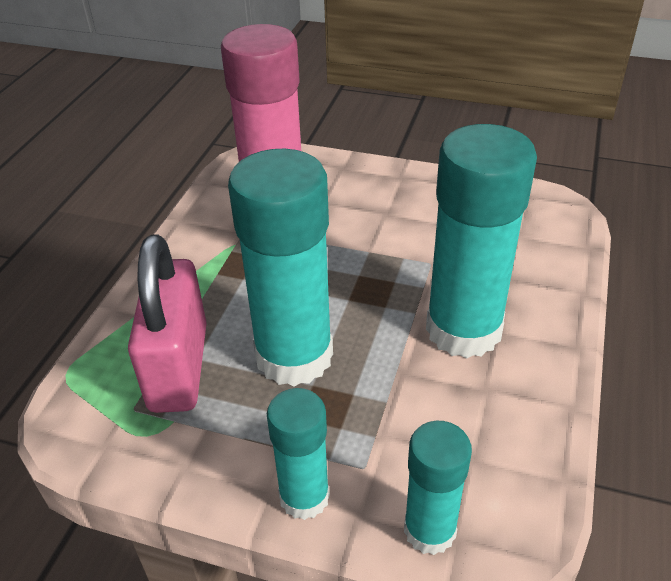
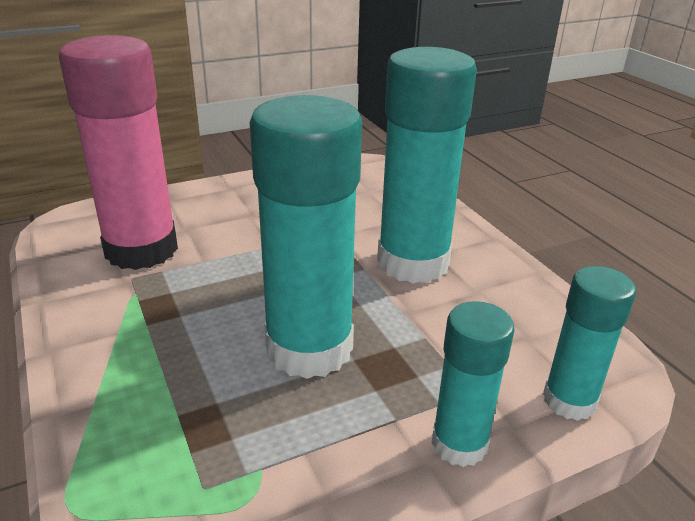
camera: 45 degrees left, 10 degrees down
pink padlock [128,234,207,413] -> none

